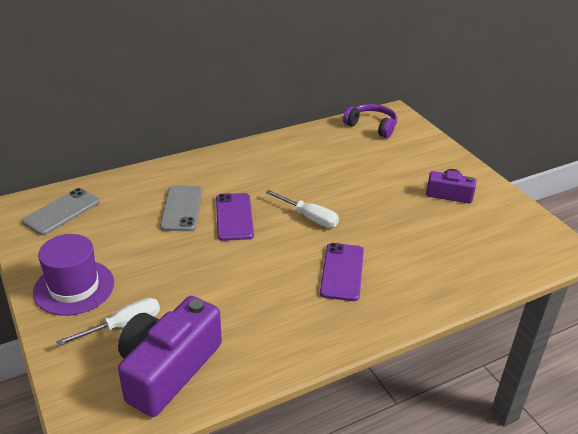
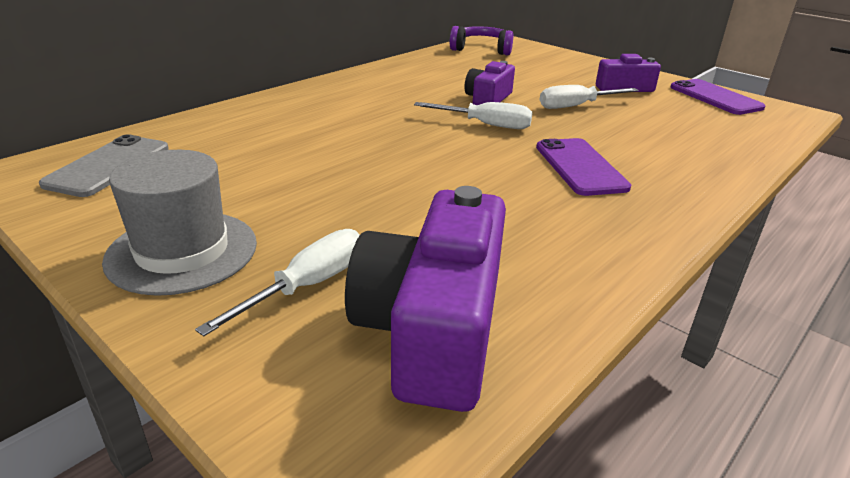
camera: 20 degrees left, 5 degrees down
purple hat [33,234,114,316] -> grey hat [102,150,257,296]
grey phone [160,185,202,231] -> none
purple phone [216,193,254,241] -> purple phone moved to [670,79,766,115]
none -> purple camera [465,61,515,105]
none -> white screwdriver [540,85,639,109]

